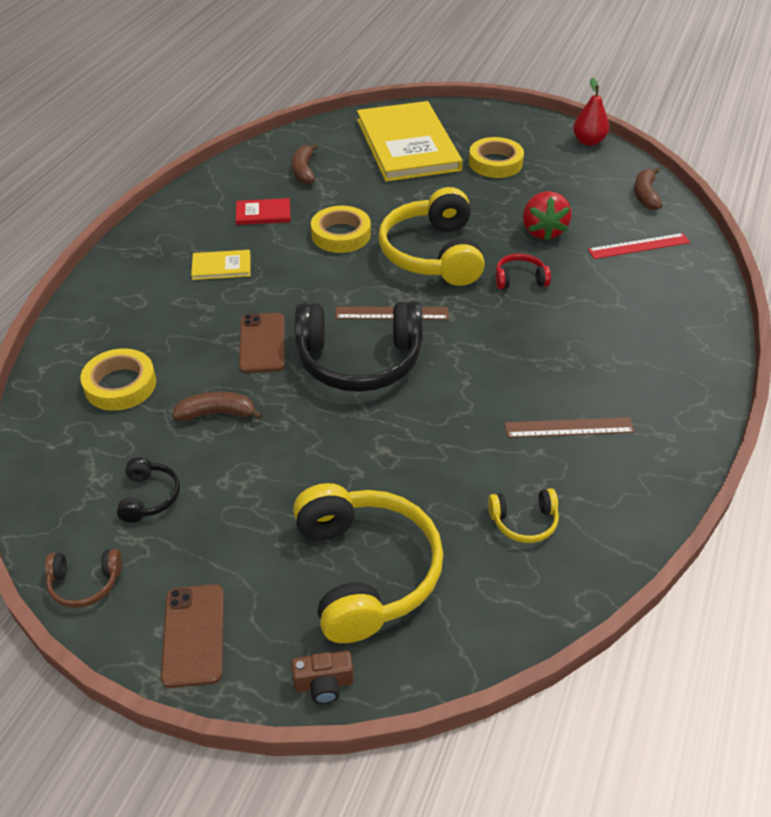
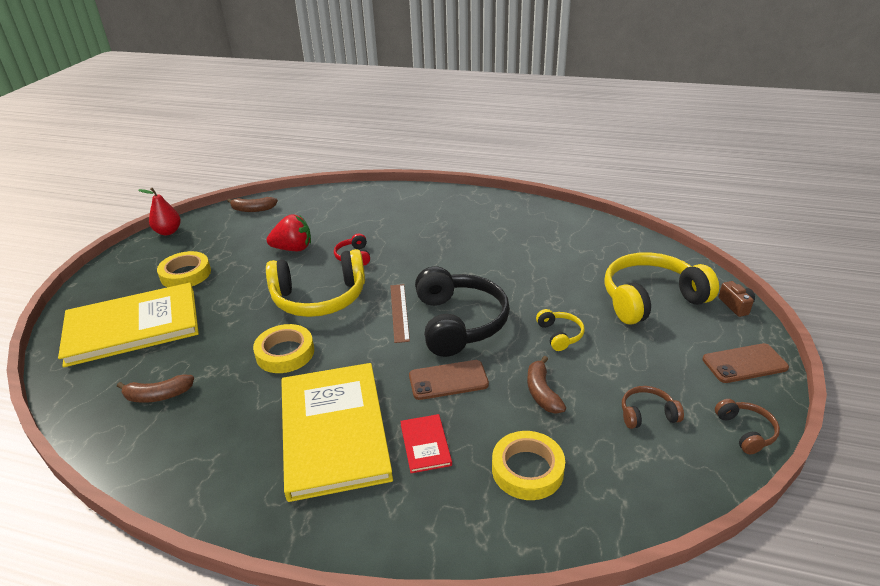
camera: 95 degrees left, 10 degrees down
black headphones [117,457,180,523] -> brown headphones [622,386,684,429]
yellow book [191,250,250,280] -> yellow book [281,363,393,502], size x2.43
red book [236,198,291,225] -> red book moved to [400,414,452,473]
yellow headphones [488,488,559,543] -> yellow headphones moved to [536,309,585,351]
brown ruler [505,417,635,438] -> none
red ruler [588,233,690,259] -> none

